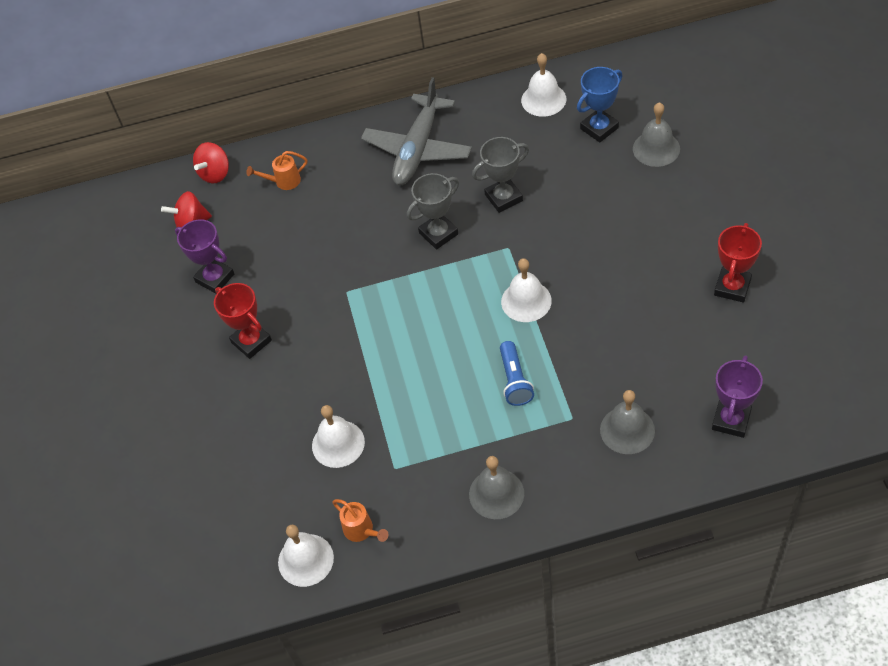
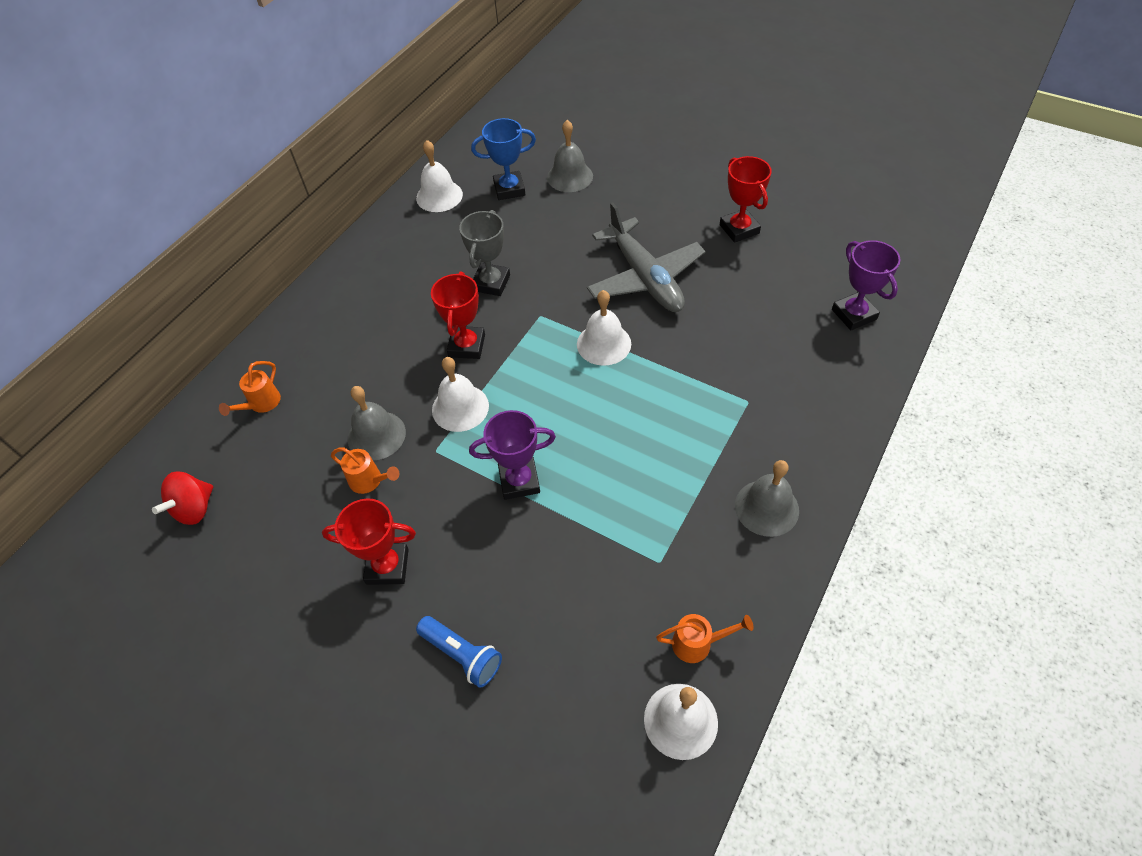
camera: 50 degrees left, 0 degrees up
purple trophy [175,219,234,293] -> purple trophy moved to [469,410,556,500]
red spinning top [193,142,229,183] -> none
white bell [312,405,365,468] -> white bell moved to [432,357,489,432]
grey plane [361,77,472,185] -> grey plane moved to [587,202,705,312]
grey trophy [407,173,459,249] -> red trophy [431,271,485,359]
blue flashlight [500,341,534,406] -> blue flashlight moved to [416,616,502,688]
blue trophy [577,67,623,143] -> blue trophy turned 75 degrees clockwise [471,118,536,200]
grey bell [600,390,655,454] -> grey bell moved to [348,386,406,461]
none -> orange watering can [331,447,399,494]

